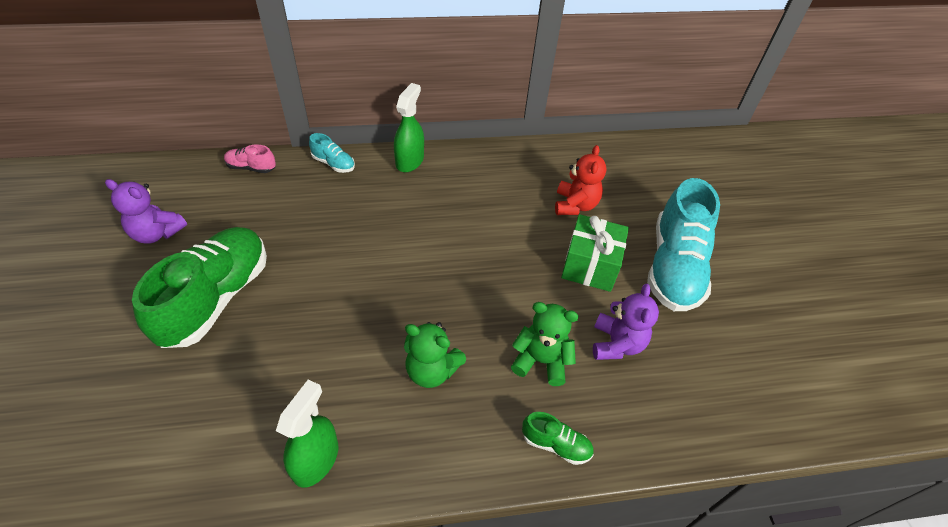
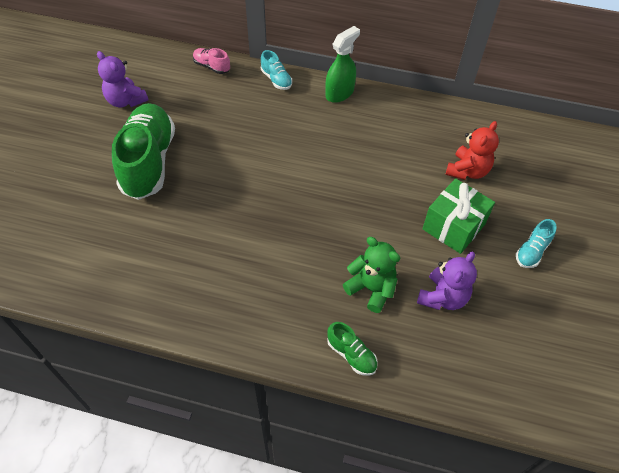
camera: 25 degrees right, 5 degrees up
green shoe [132,227,267,348] -> green shoe turned 45 degrees counterclockwise [112,103,175,200]
green spray bottle [276,380,338,488] -> none
green teddy bear [404,322,466,388] -> none
turquoise shoe [647,178,720,311] -> turquoise shoe [516,219,557,268], size x0.44

